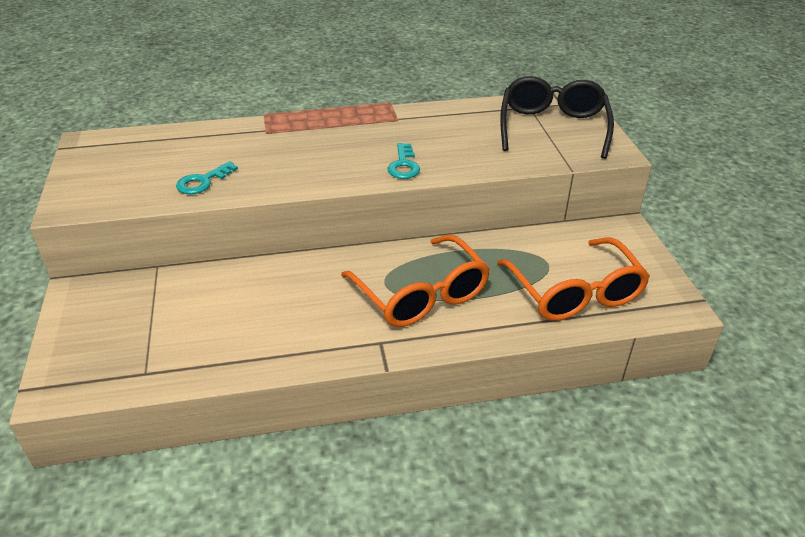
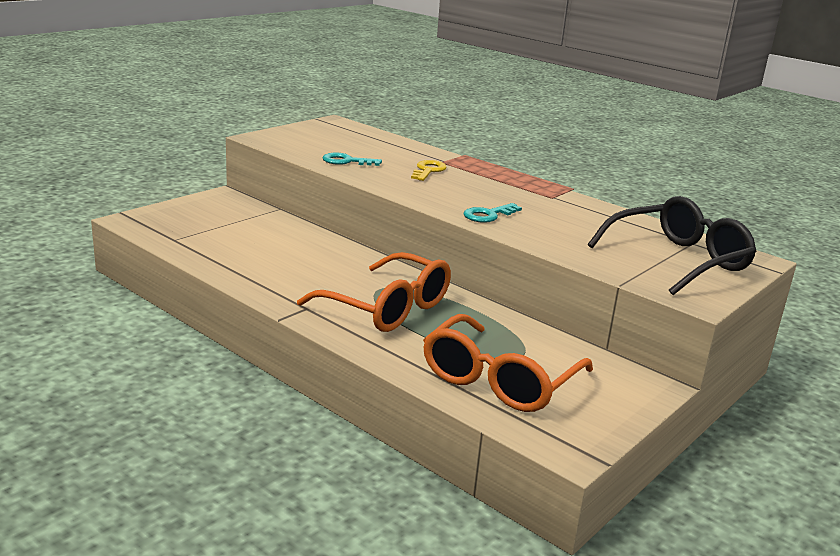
camera: 50 degrees right, 15 degrees down
orange glasses [341,234,490,327] -> orange glasses turned 75 degrees counterclockwise [297,252,451,332]
none -> yellow key [411,160,447,181]

